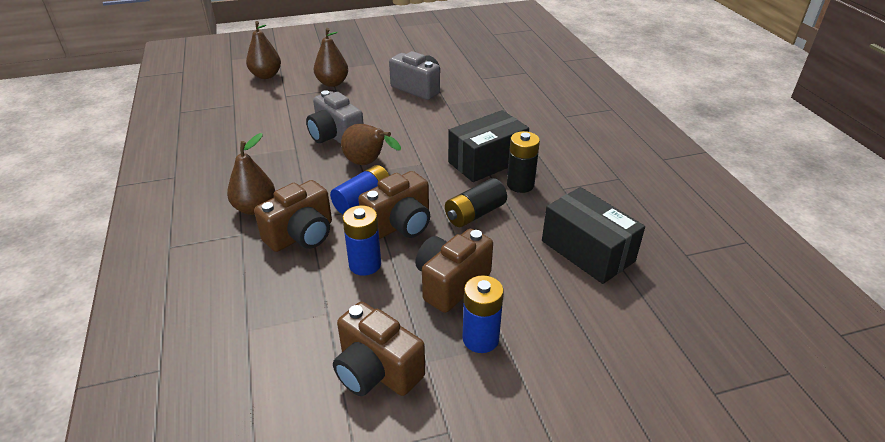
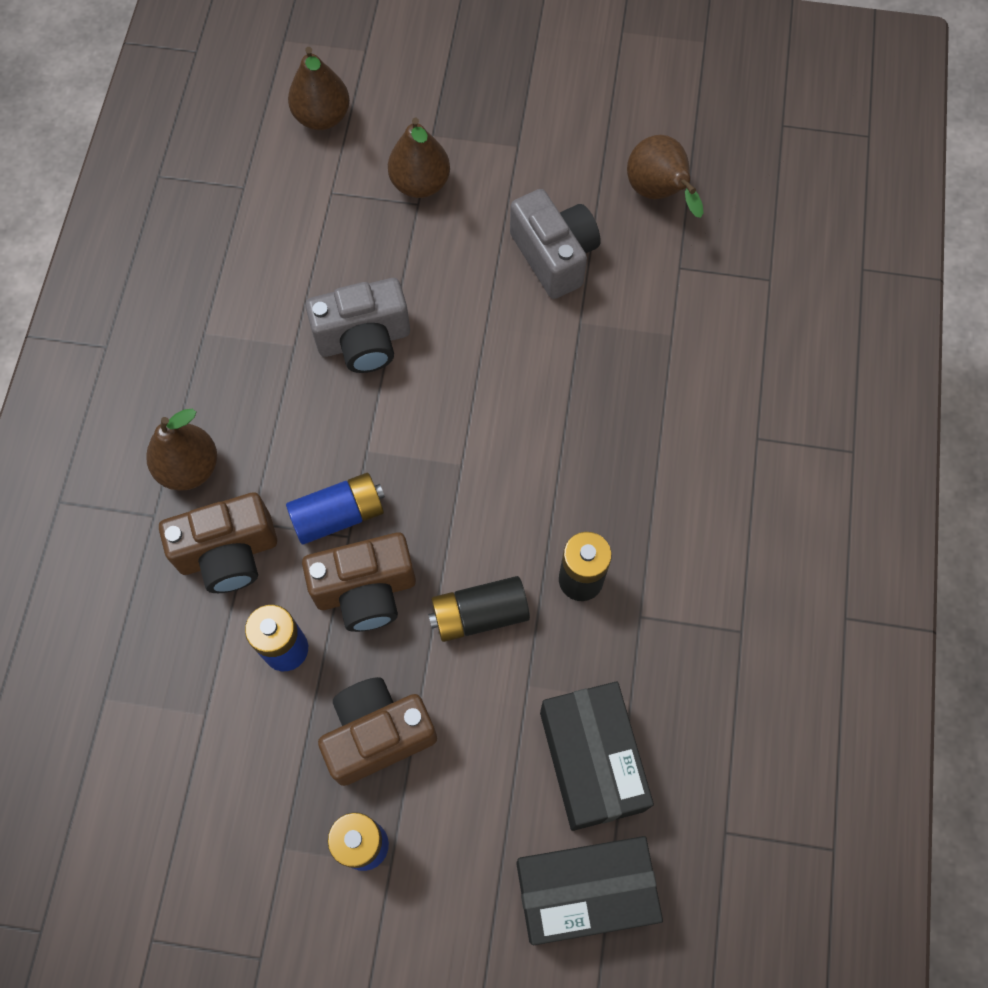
camera: 25 degrees right, 30 degrees up
grey camera [306,90,364,144] -> grey camera turned 90 degrees counterclockwise [305,278,410,373]
brown camera [333,302,425,396] -> none
brown pear [341,124,401,165] -> brown pear moved to [627,135,703,218]
black box [448,110,529,182] -> black box moved to [516,836,663,945]

